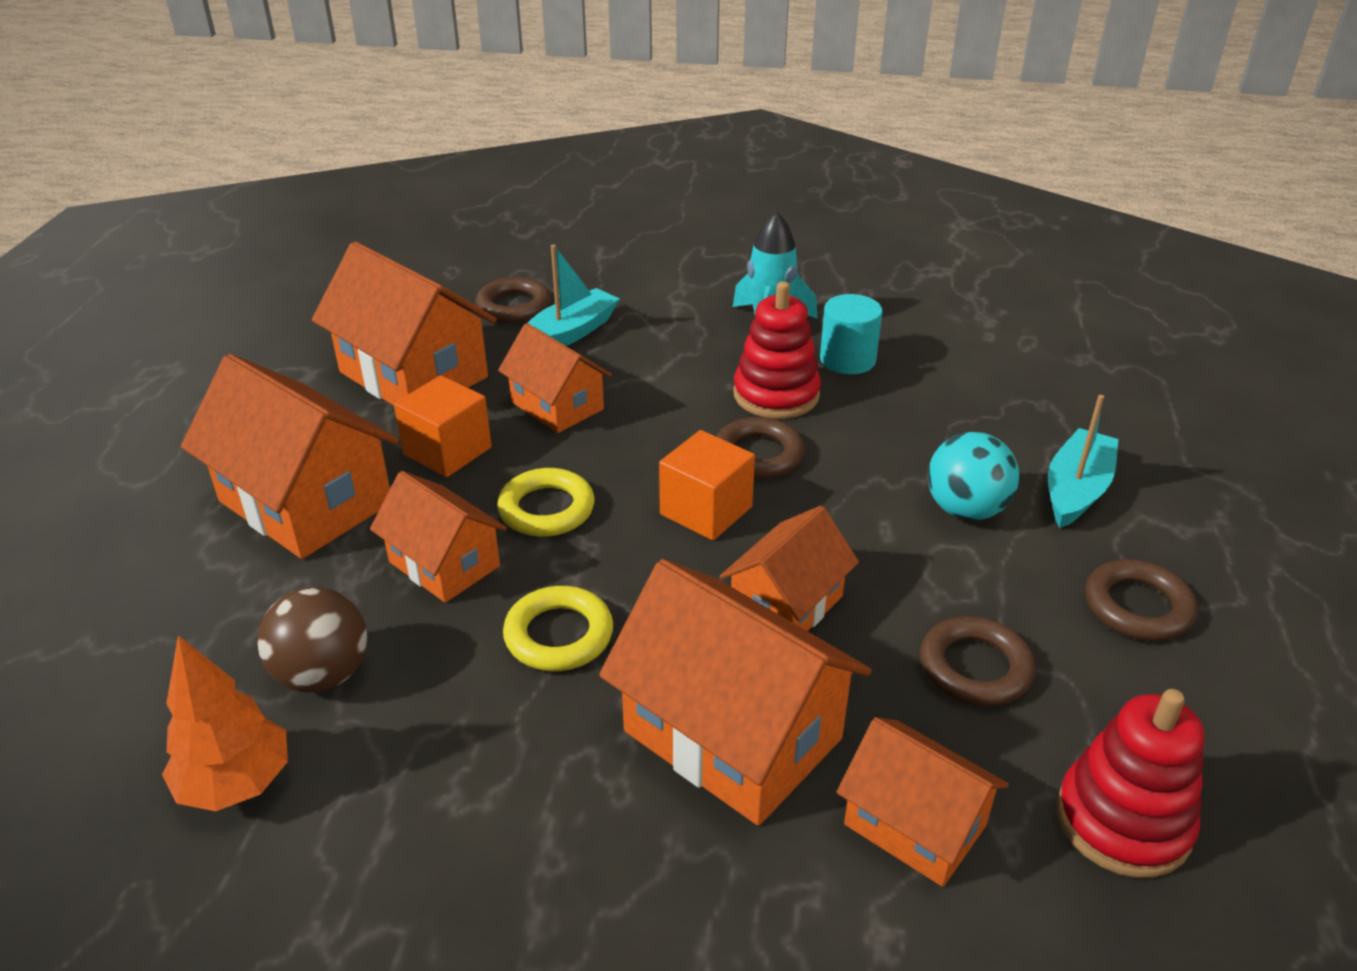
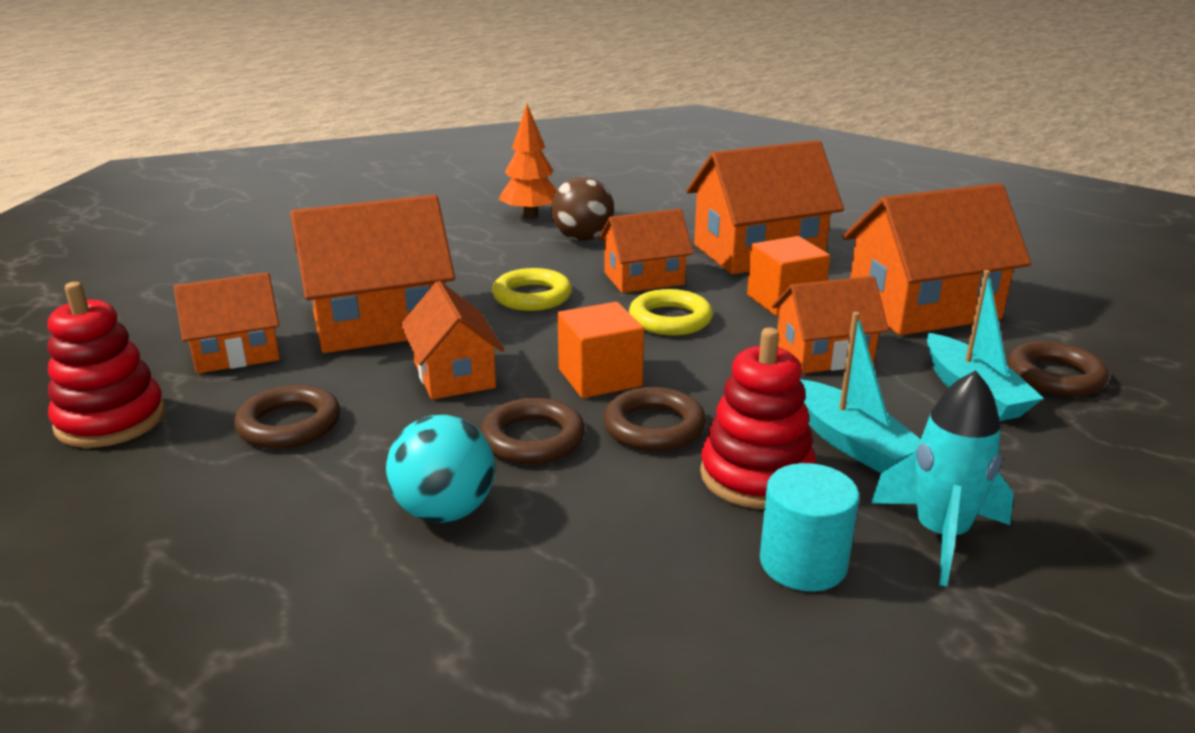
camera: 120 degrees right, 10 degrees down
turquoise boat [1048,395,1119,528] -> turquoise boat moved to [800,312,921,473]
brown ring [1085,559,1198,641] -> brown ring moved to [480,398,585,465]

